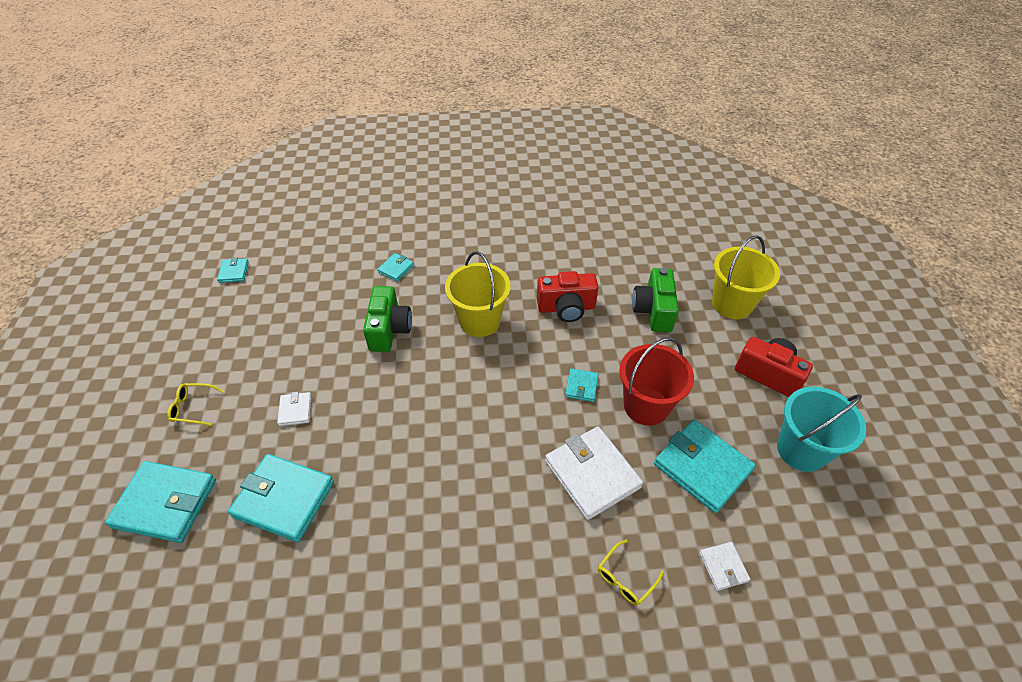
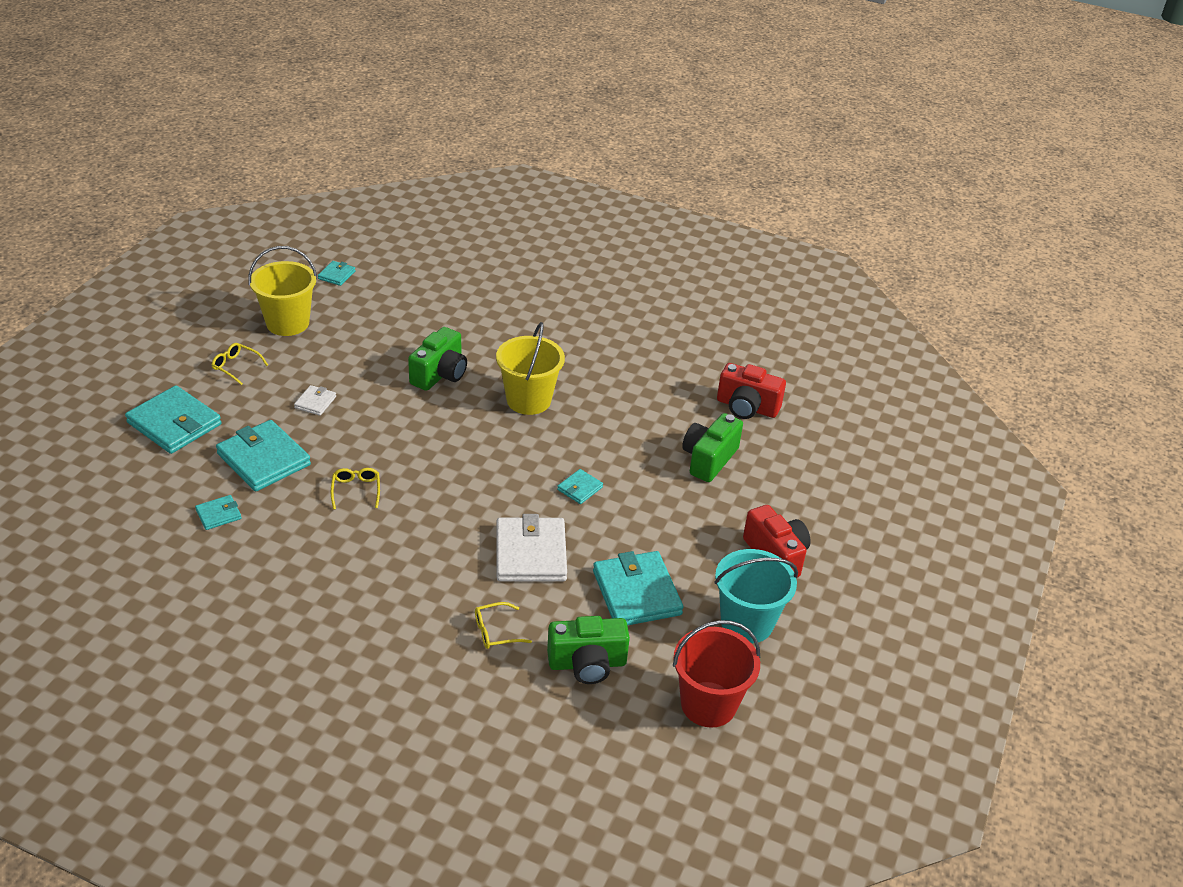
camera: 25 degrees right, 10 degrees down
turquoise wallet [377,253,414,282] -> turquoise wallet moved to [195,495,242,530]
red camera [537,271,599,322] -> red camera moved to [717,363,786,419]
red bucket [620,337,694,426] -> red bucket moved to [673,620,760,727]
white wallet [699,542,750,591] -> green camera [547,616,630,684]
yellow bucket [712,235,780,319] -> yellow bucket moved to [248,246,317,336]
none -> yellow glasses [331,468,380,510]

